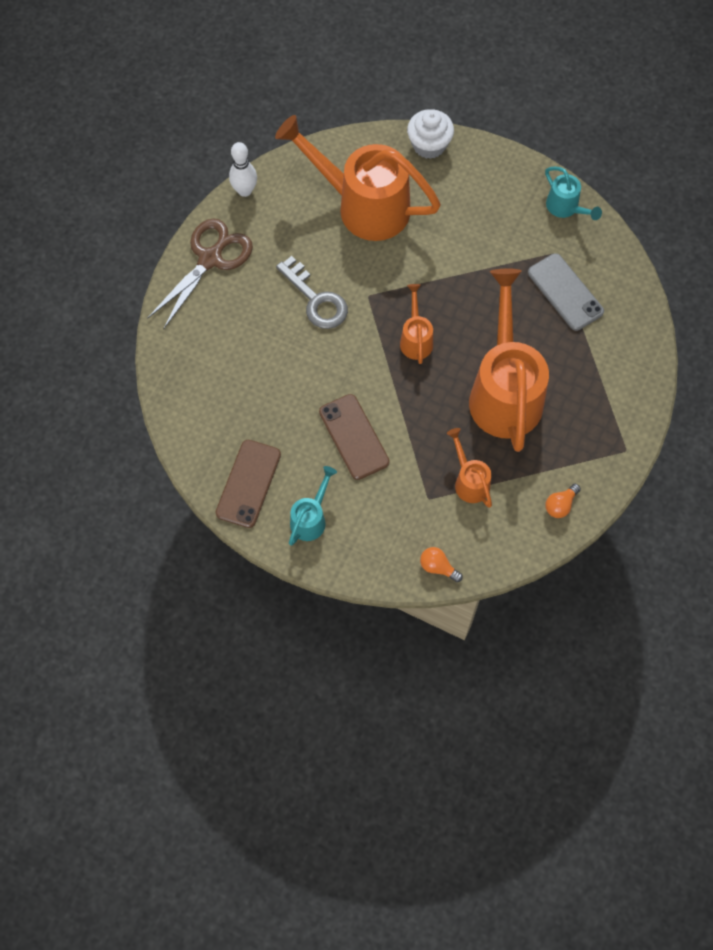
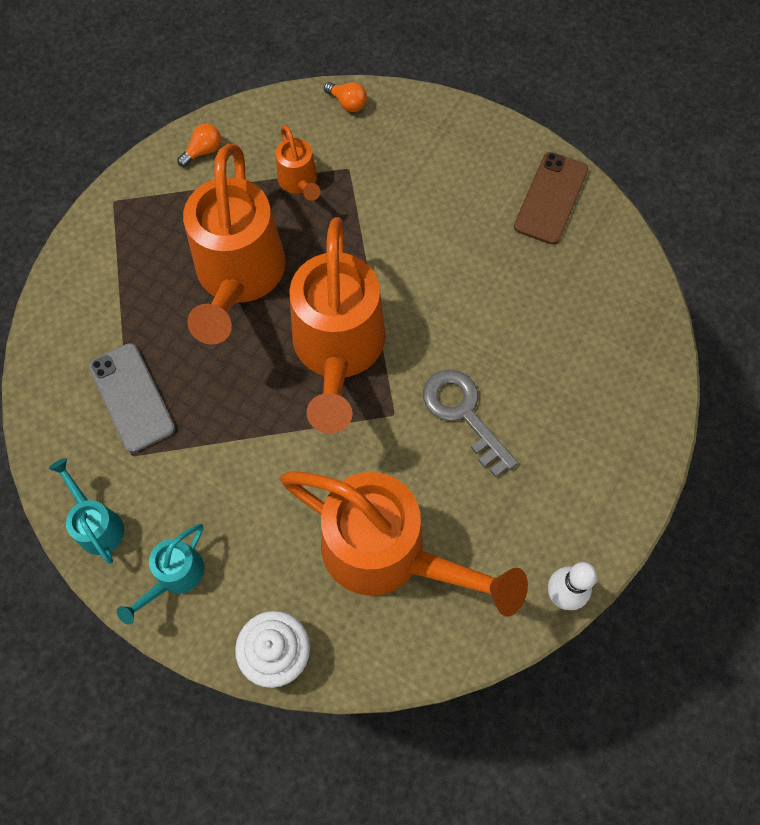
camera: 175 degrees left, 0 degrees up
brown scissors [147,218,253,330] -> none
turquoise watering can [289,466,337,546] -> turquoise watering can moved to [117,524,204,625]
brown phone [319,394,390,480] -> none
orange watering can [400,284,433,364] -> orange watering can [289,217,386,434], size x2.18

